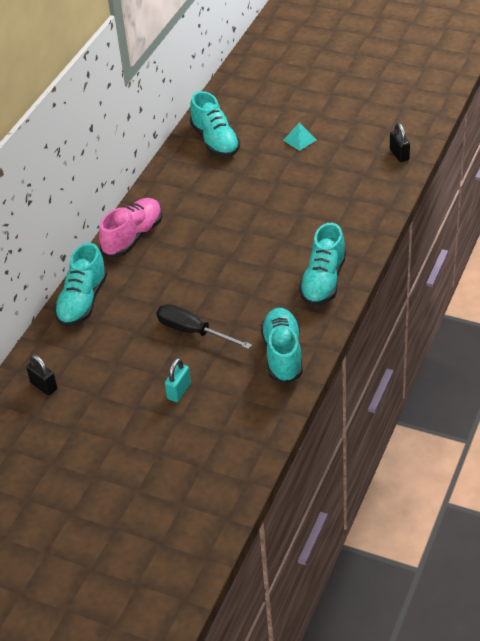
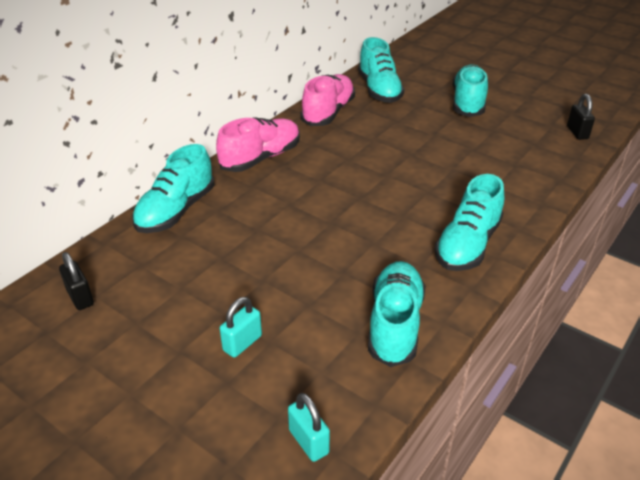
camera: 10 degrees right, 5 degrees down
black screwdriver [157,304,252,349] -> none
turquoise pyramid [283,122,316,151] -> turquoise shoe [452,64,488,117]
none -> turquoise padlock [288,393,330,462]
none -> pink shoe [300,74,355,126]

